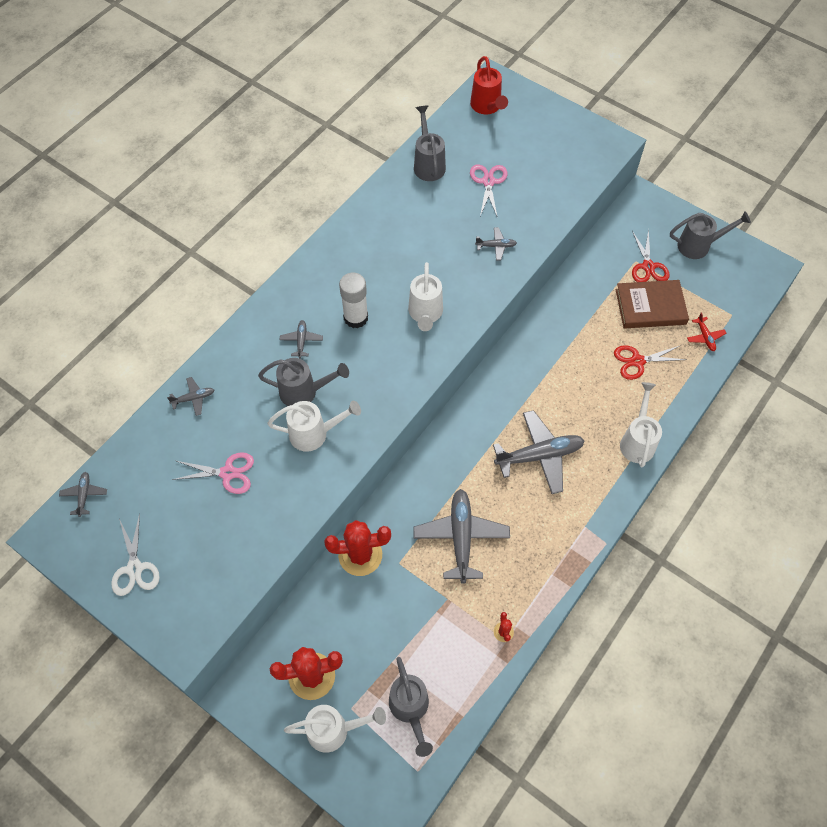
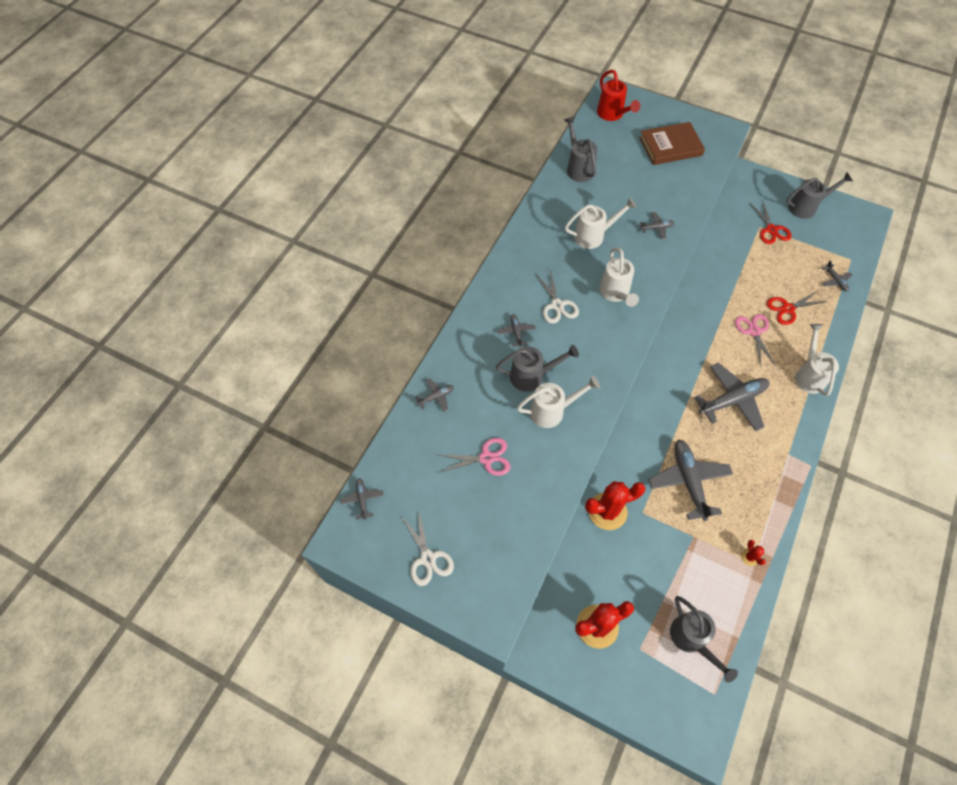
camera: 10 degrees left, 0 degrees up
white watering can [284,705,386,753] -> white watering can moved to [565,197,637,249]
white glue stick [339,273,368,328] -> white scissors [535,269,579,324]
pink scissors [470,165,508,218] -> pink scissors moved to [735,314,776,367]
brown book [615,280,689,328] -> brown book moved to [639,122,705,165]
red plane [687,312,727,351] -> grey plane [822,261,853,291]

